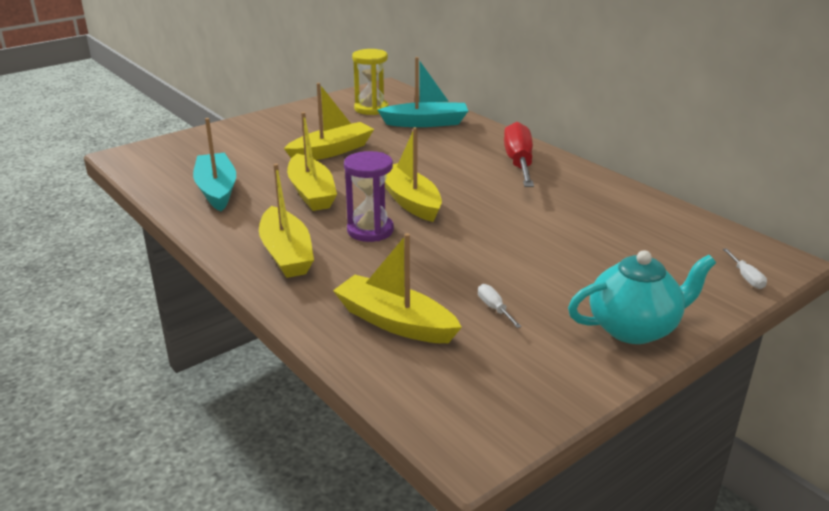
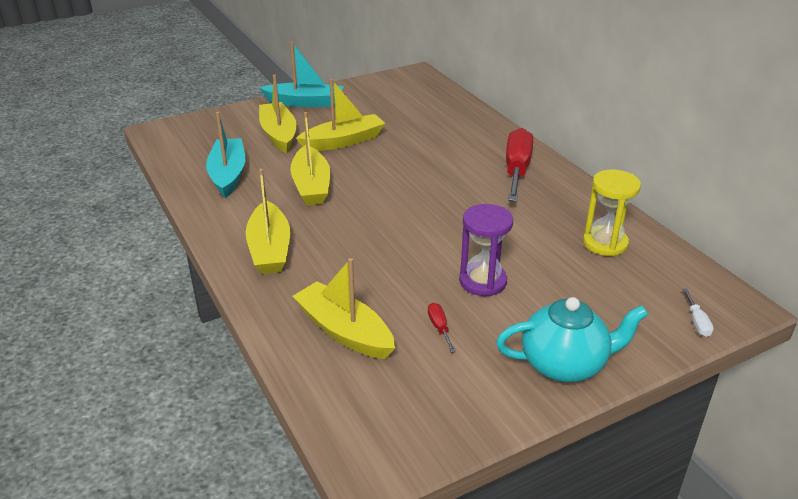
camera: 10 degrees right, 5 degrees up
purple hourglass [344,151,394,242] -> purple hourglass moved to [459,204,513,296]
yellow hourglass [352,49,389,115] -> yellow hourglass moved to [583,170,641,256]
turquoise boat [378,57,468,127] -> turquoise boat moved to [260,42,344,107]
yellow boat [385,127,442,222] -> yellow boat moved to [259,74,297,154]
white screwdriver [478,284,522,328] -> red screwdriver [428,303,456,352]

